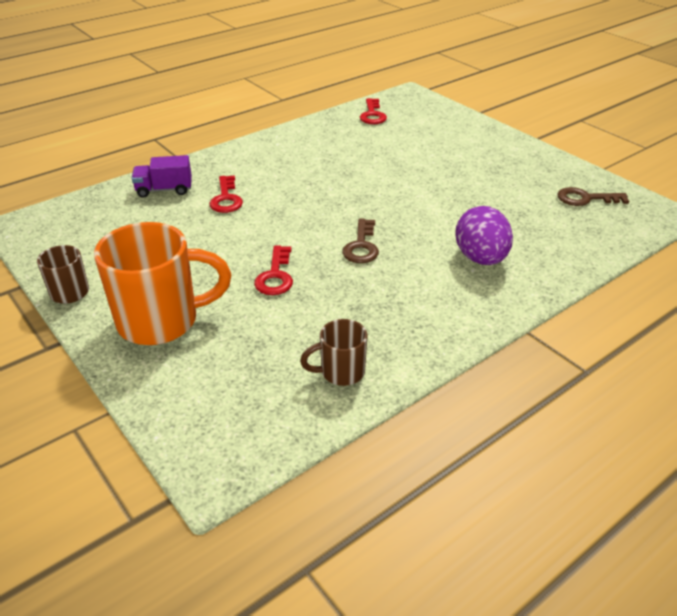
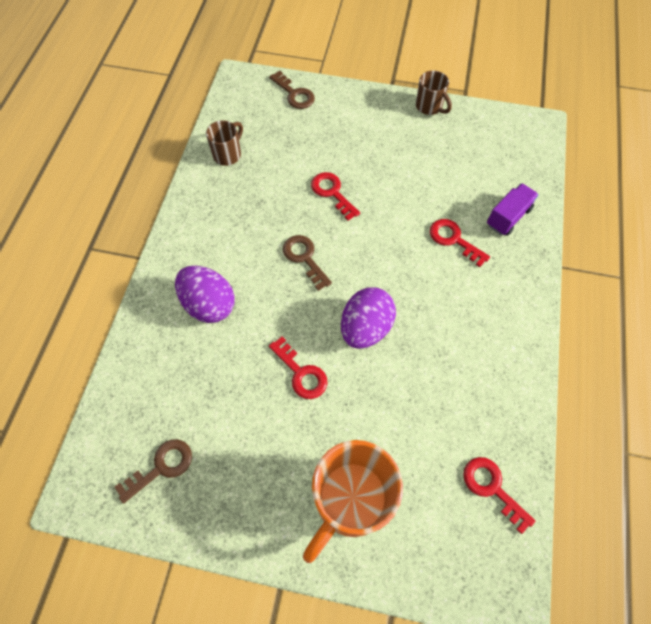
camera: 140 degrees right, 25 degrees up
orange mug [94,222,231,345] -> orange mug moved to [303,440,403,563]
none -> brown key [269,71,315,109]
none -> red key [269,336,328,399]
none -> purple egg [341,287,396,349]

